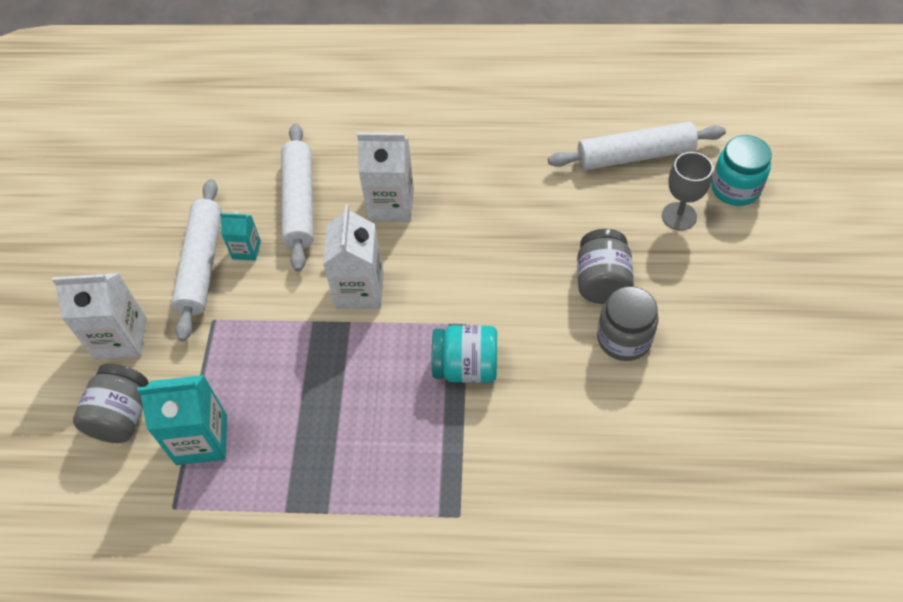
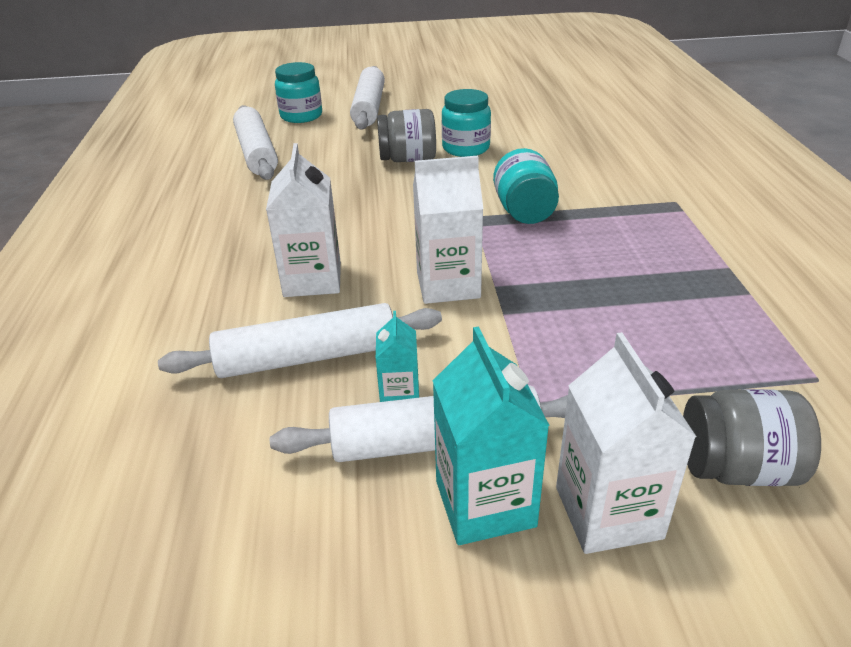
camera: 100 degrees left, 20 degrees down
turquoise carton [137,375,227,465] -> turquoise carton moved to [433,326,550,545]
grey jar [597,286,658,361] -> turquoise jar [442,89,491,157]
grey goblet [662,152,713,230] -> none
none -> white rolling pin [350,66,385,130]

